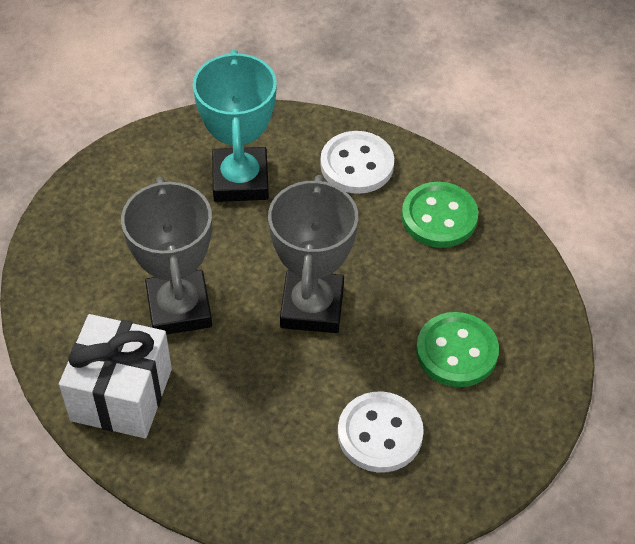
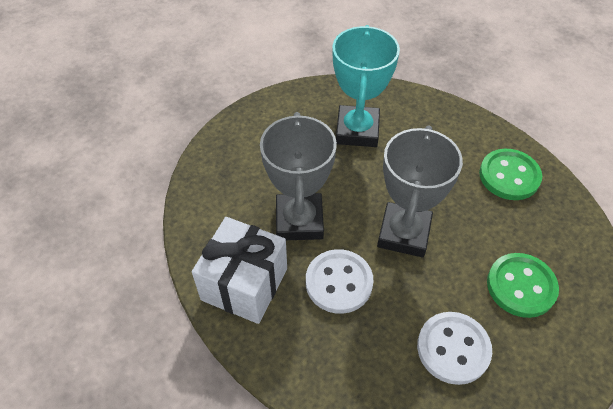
camera: 10 degrees right, 0 degrees up
white button [320,131,394,194] -> white button moved to [306,249,373,314]

